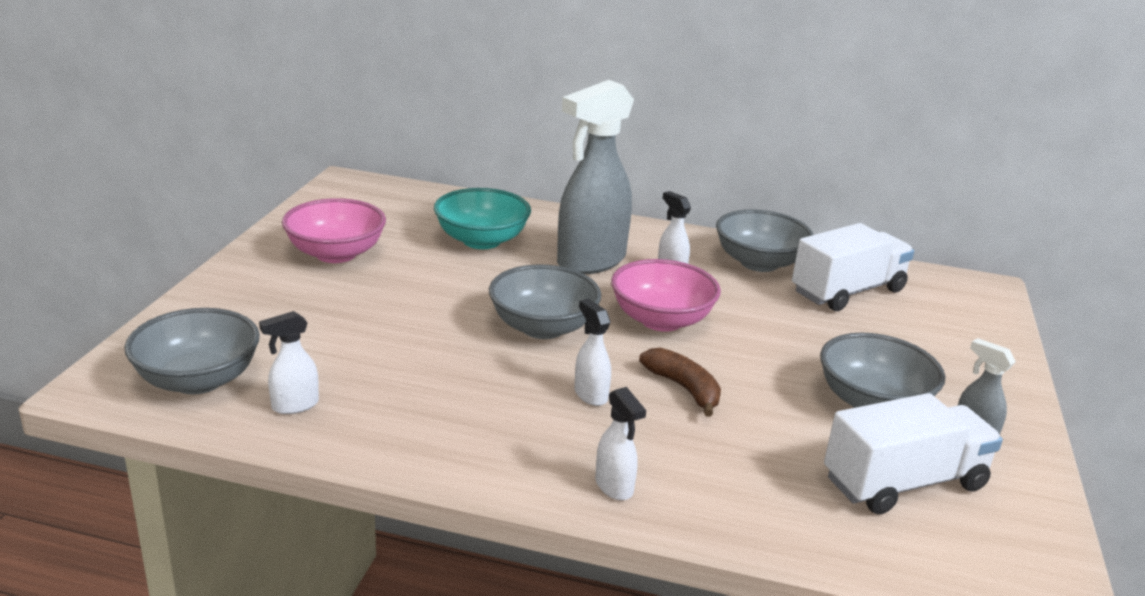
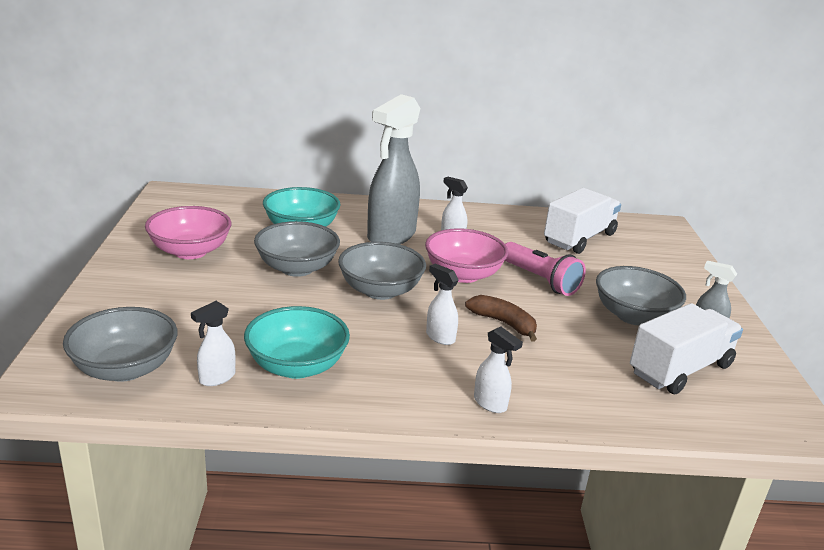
camera: 15 degrees left, 0 degrees up
grey bowl [716,210,814,272] -> grey bowl moved to [254,221,340,277]
none -> turquoise bowl [244,306,350,379]
none -> pink flashlight [505,242,586,296]

